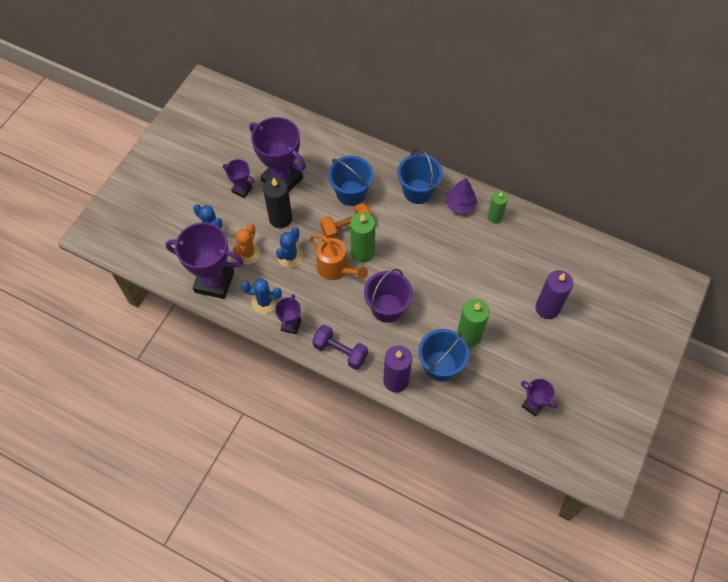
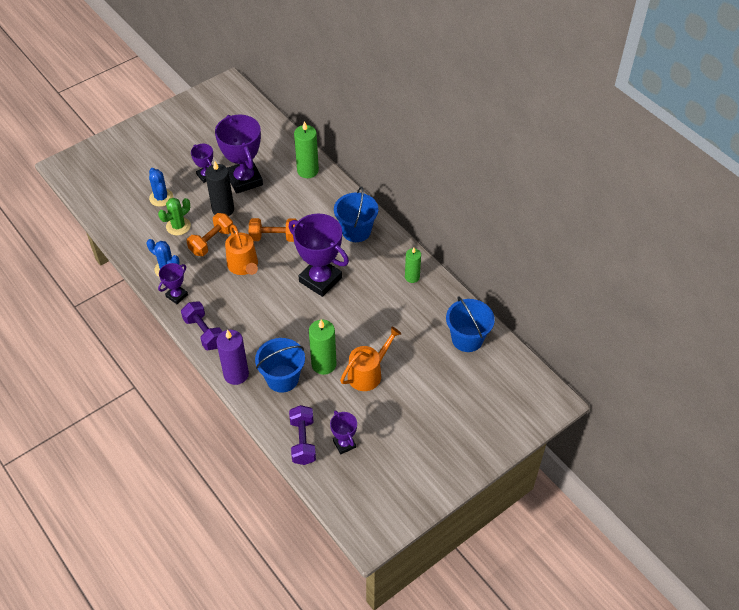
camera: 25 degrees right, 10 degrees down
purple trophy [165,222,243,299] -> purple trophy moved to [289,214,349,297]
orange cactus [233,224,261,264] -> green cactus [158,198,191,235]
blue cactus [276,227,303,267] -> orange dumbbell [187,213,234,256]
blue bucket [328,156,374,206] -> blue bucket moved to [446,296,495,352]
green candle [350,212,375,263] -> green candle moved to [294,121,319,178]
purple bucket [364,269,413,323] -> none
purple tree [445,178,477,214] -> none
purple candle [535,270,573,319] -> none
none -> purple dumbbell [289,405,316,465]
none -> orange watering can [340,327,402,391]

